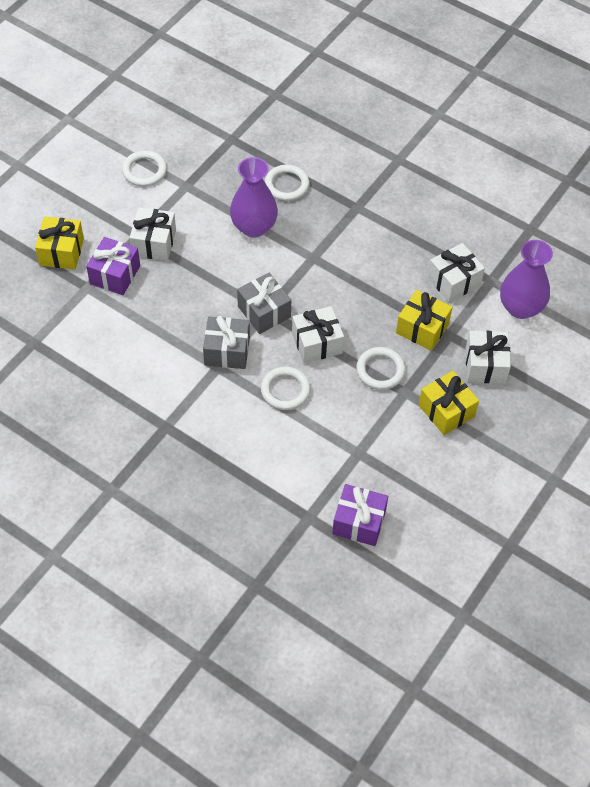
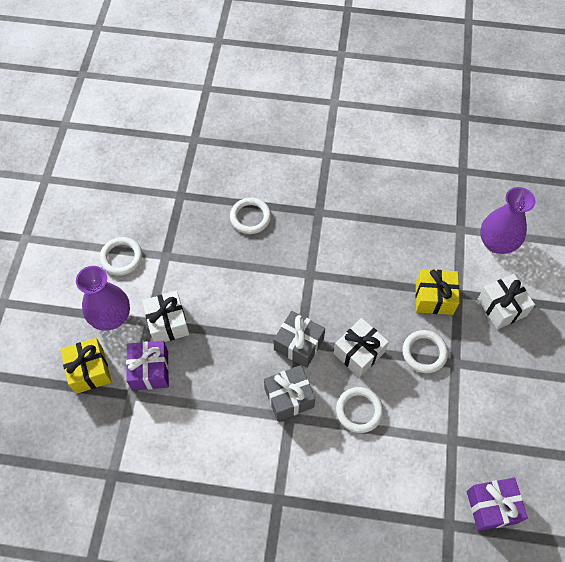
camera: 25 degrees left, 5 degrees up
purple vase [230,157,278,238] -> purple vase moved to [76,266,130,331]
yellow gift [419,371,479,435] -> none
white gift [427,243,485,303] -> none

